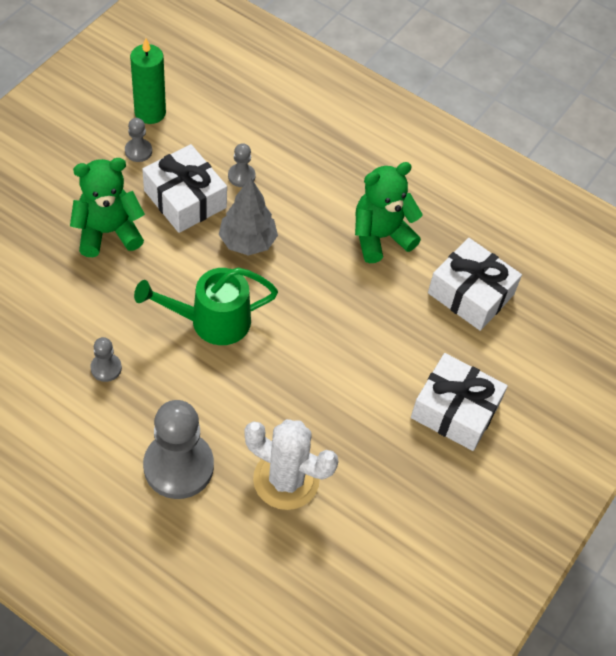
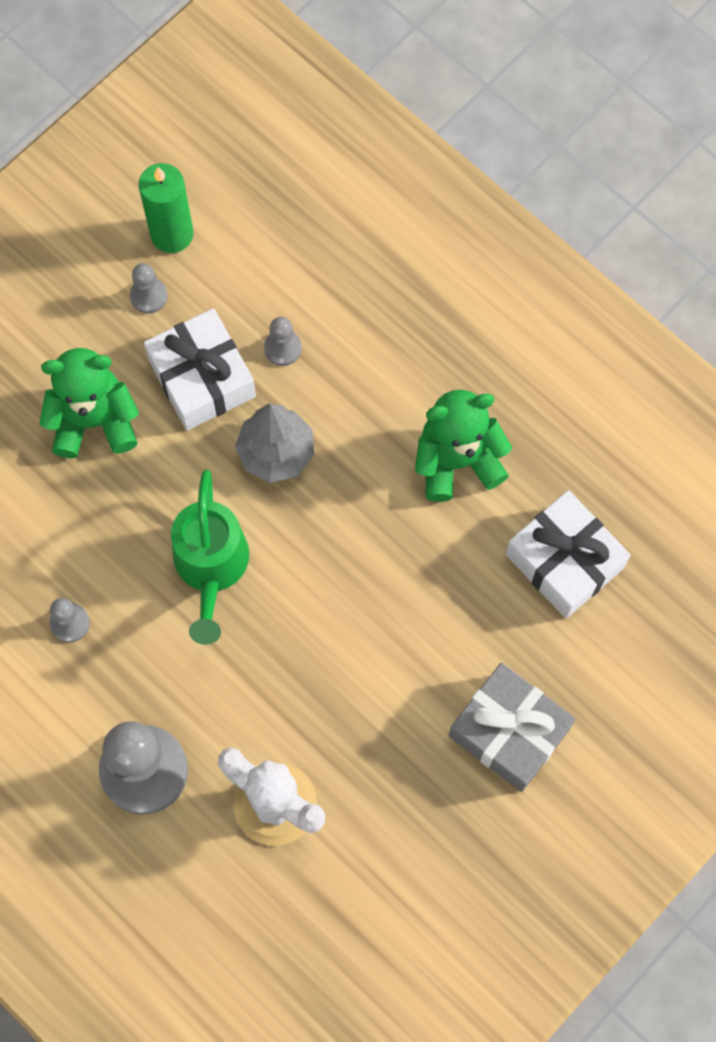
camera: 15 degrees right, 15 degrees up
green watering can [134,268,278,345] -> green watering can turned 90 degrees counterclockwise [171,470,249,645]
white gift [411,353,508,451] -> grey gift [449,663,576,792]

